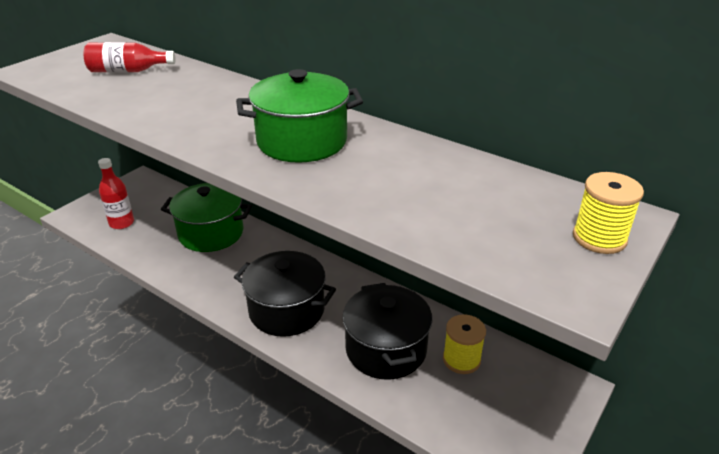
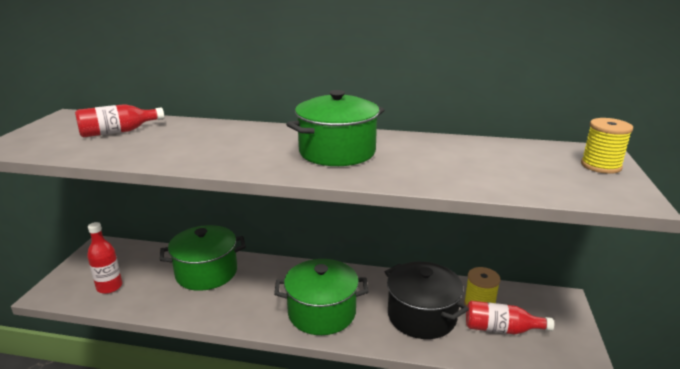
camera: 25 degrees left, 10 degrees down
black pot [234,251,336,337] -> green pot [274,259,368,335]
none -> red bottle [466,301,554,334]

